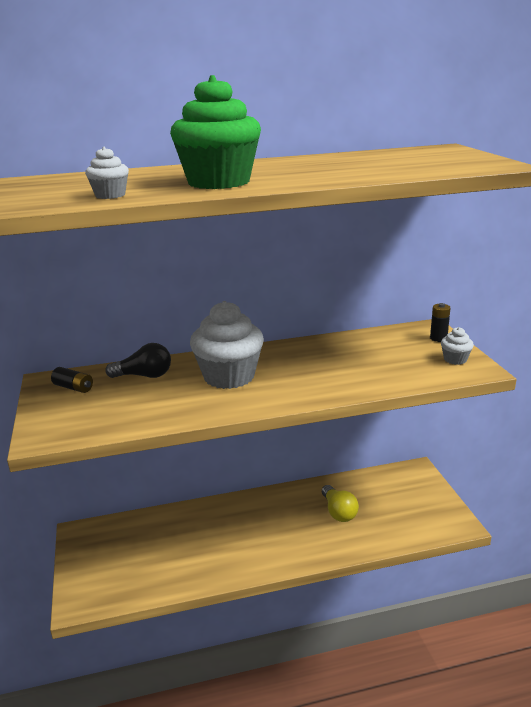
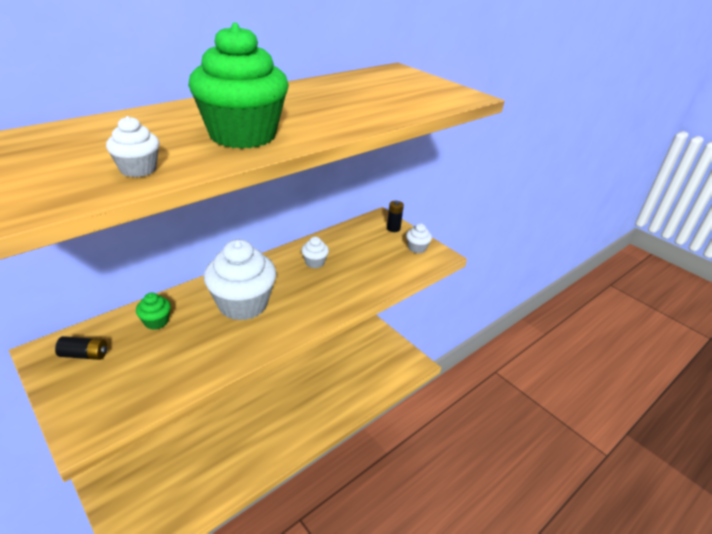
camera: 30 degrees left, 10 degrees up
black light bulb [105,343,171,378] -> green cupcake [136,293,171,330]
yellow light bulb [322,485,359,522] -> none
none -> white cupcake [301,237,329,268]

